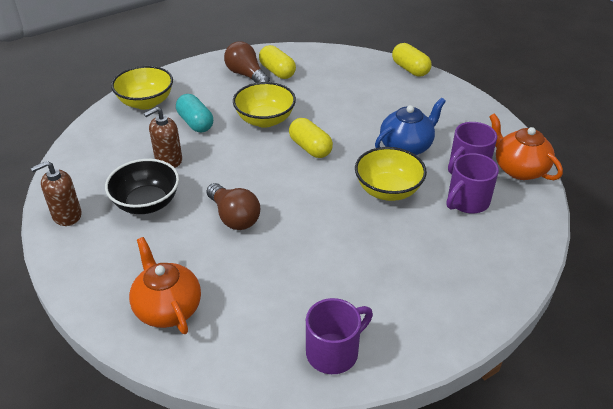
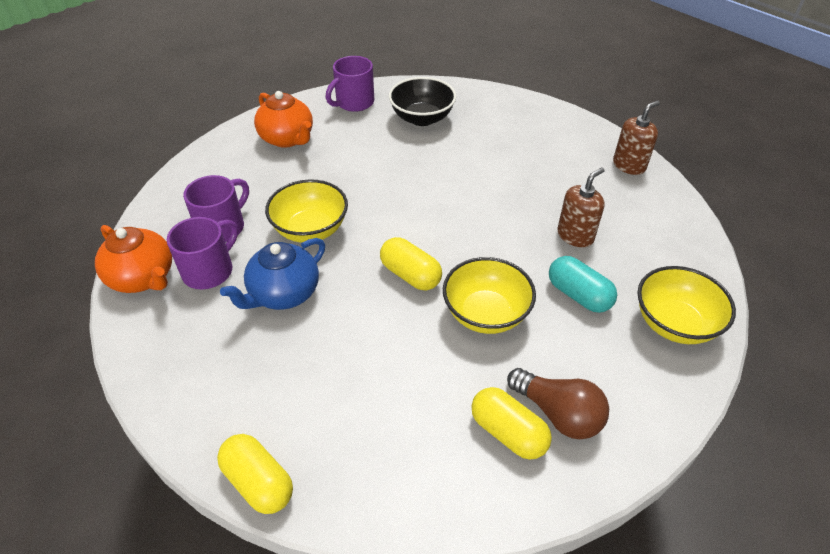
camera: 170 degrees right, 5 degrees up
black bowl [105,159,179,214] -> black bowl moved to [389,77,456,126]
orange teapot [129,237,201,334] -> orange teapot moved to [254,91,313,148]
brown light bulb [207,183,260,230] -> none

